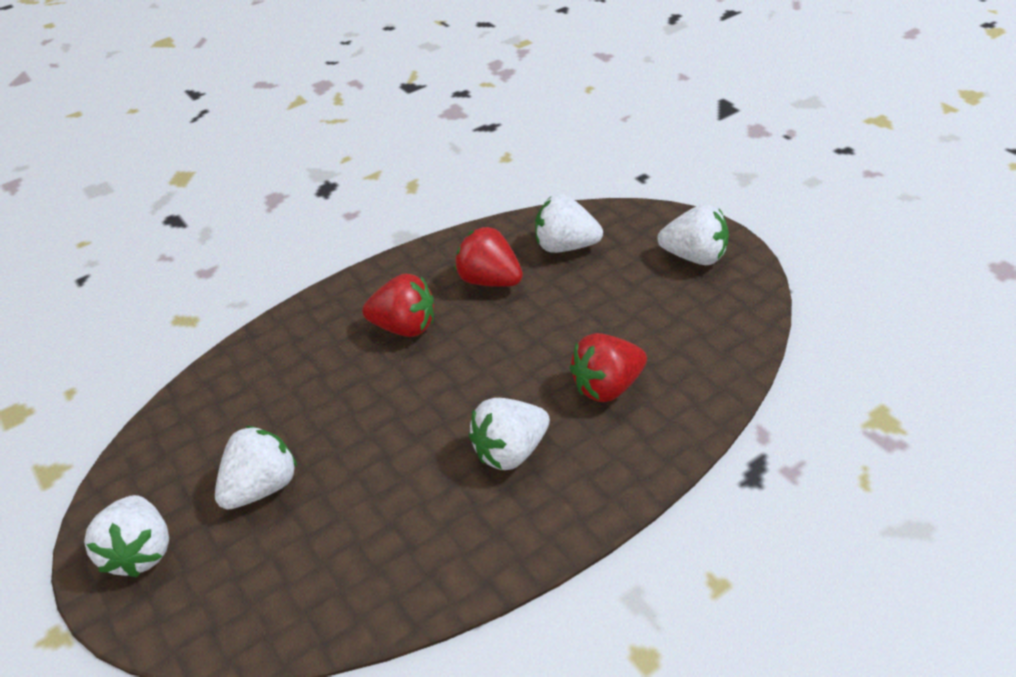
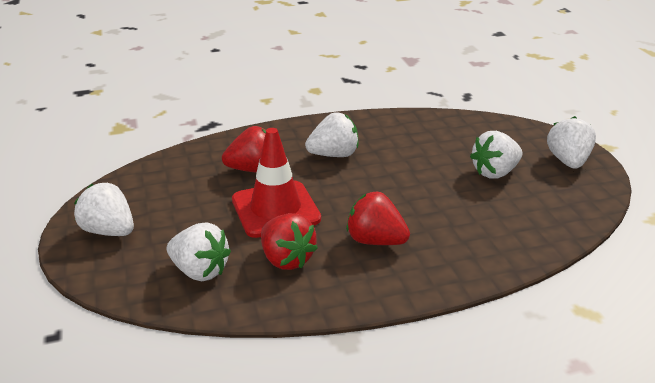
camera: 165 degrees left, 10 degrees down
none -> red traffic cone [232,128,321,238]

